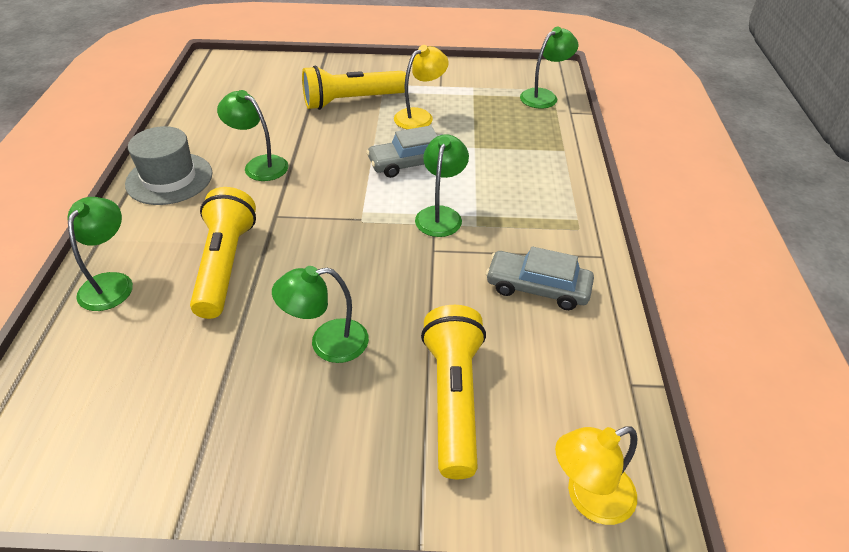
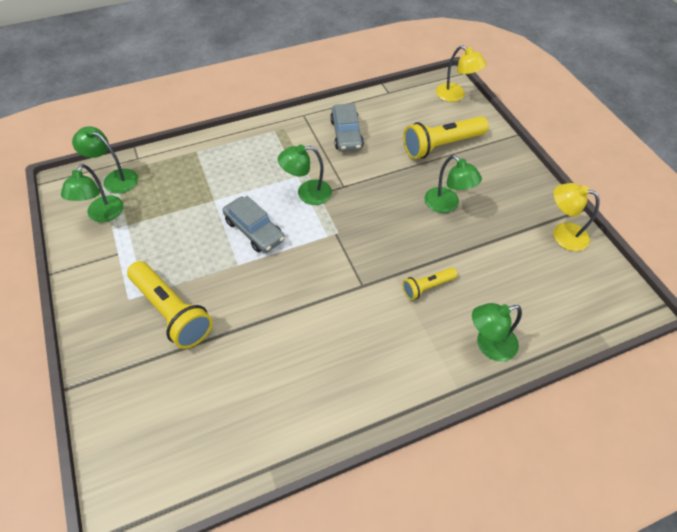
camera: 115 degrees left, 10 degrees up
grey hat [125,126,212,205] -> none
yellow flashlight [190,187,256,319] -> yellow flashlight [402,268,457,300], size x0.53
green lamp [217,90,289,181] -> green lamp moved to [61,164,124,222]
yellow lamp [394,45,449,129] -> yellow lamp moved to [553,183,599,251]

